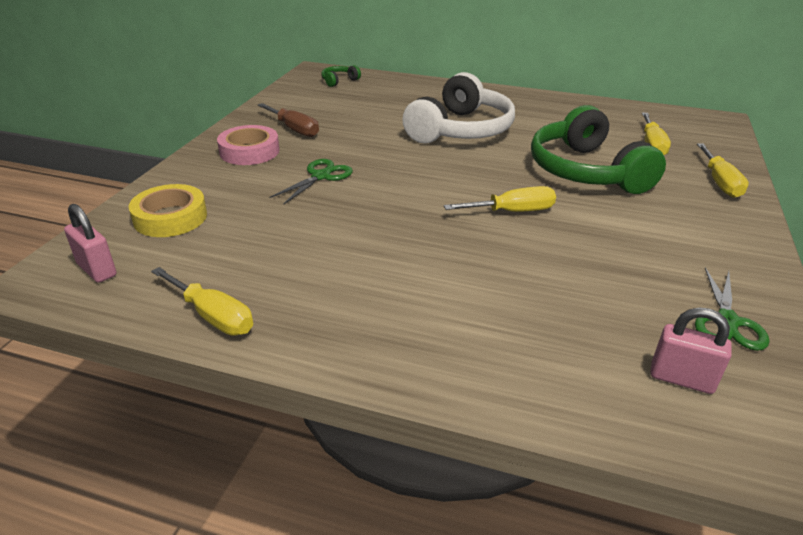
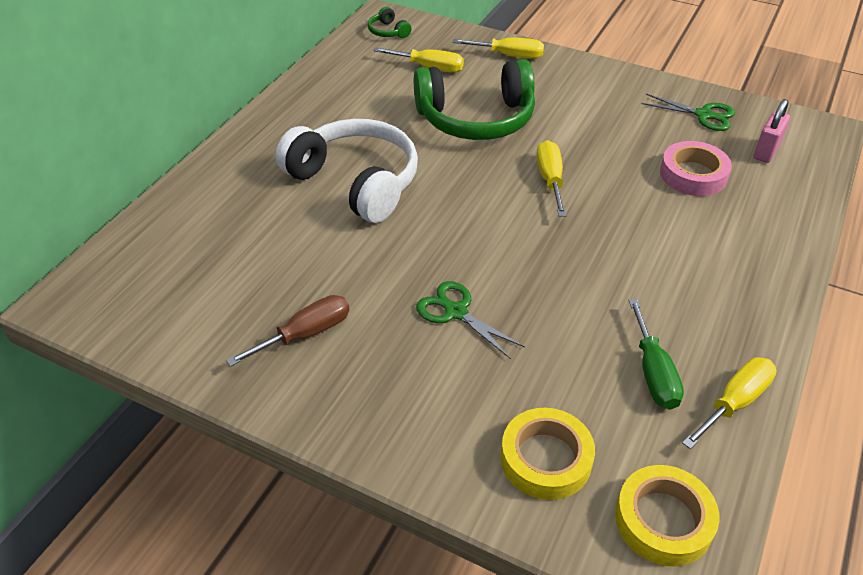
camera: 80 degrees left, 10 degrees up
pink padlock [64,204,117,283] -> yellow tape [615,465,719,566]
pink tape [217,125,280,165] -> pink tape moved to [660,141,732,196]
green headphones [321,65,361,87] -> green headphones moved to [368,7,411,38]
none -> green screwdriver [628,299,684,410]

